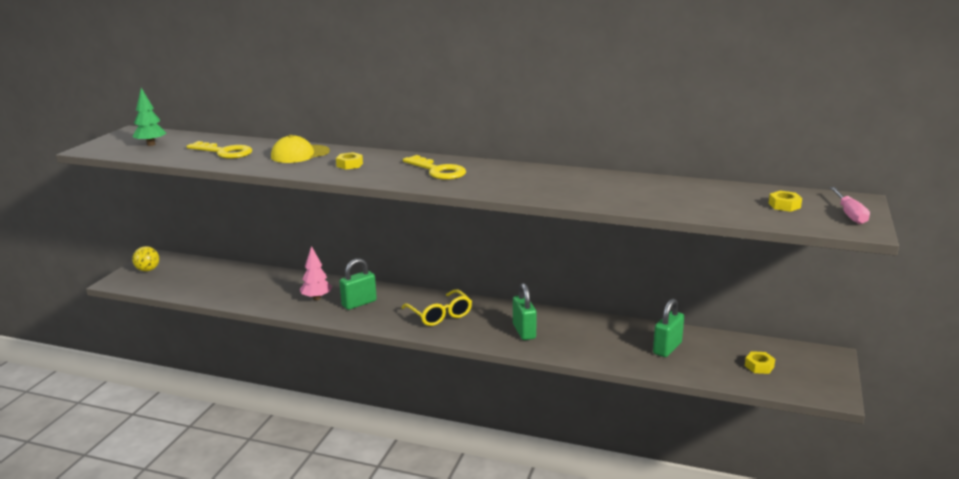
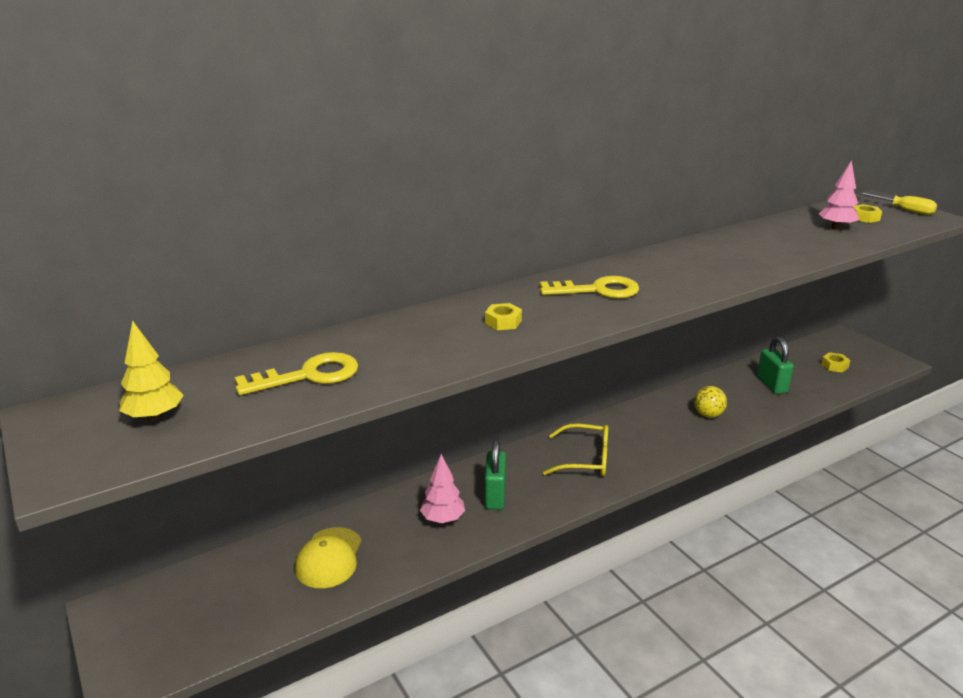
camera: 50 degrees left, 5 degrees up
green tree [132,88,166,146] -> yellow tree [120,320,184,421]
yellow ball [132,246,159,272] -> yellow ball moved to [694,386,727,418]
yellow cap [271,135,330,163] -> yellow cap moved to [295,527,362,588]
green padlock [513,283,537,340] -> none
pink screwdriver [830,187,870,224] -> yellow screwdriver [859,192,937,215]
none -> pink tree [819,160,859,230]

